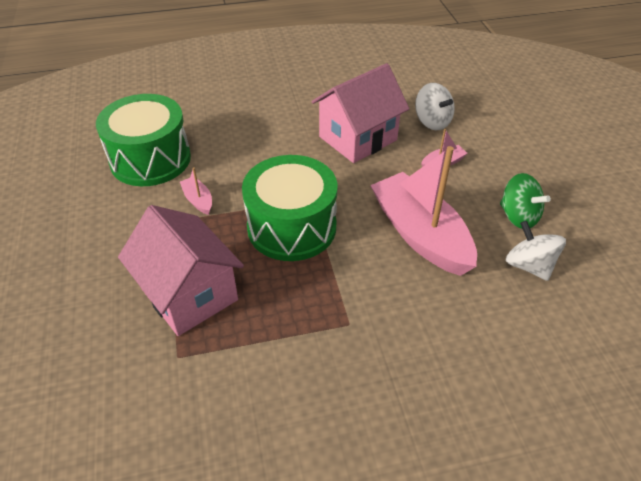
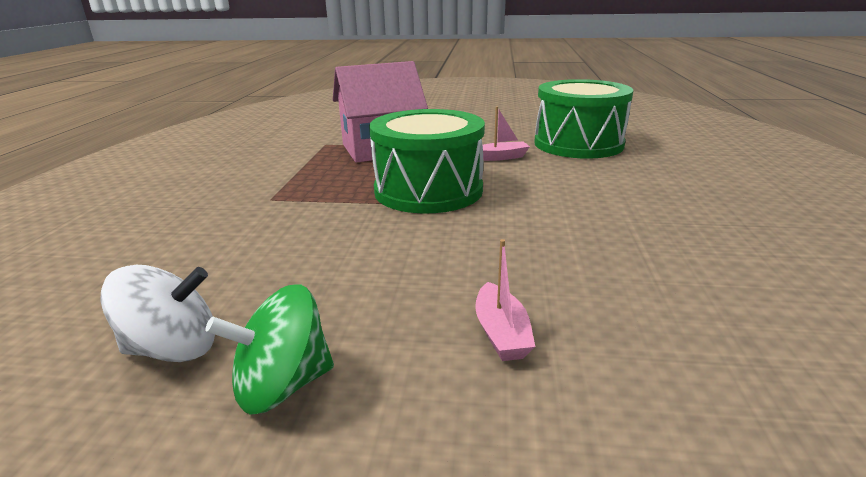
camera: 110 degrees right, 20 degrees down
pink house [311,63,409,163] -> none
pink boat [370,146,477,276] -> none
white spinning top [415,83,455,130] -> none

